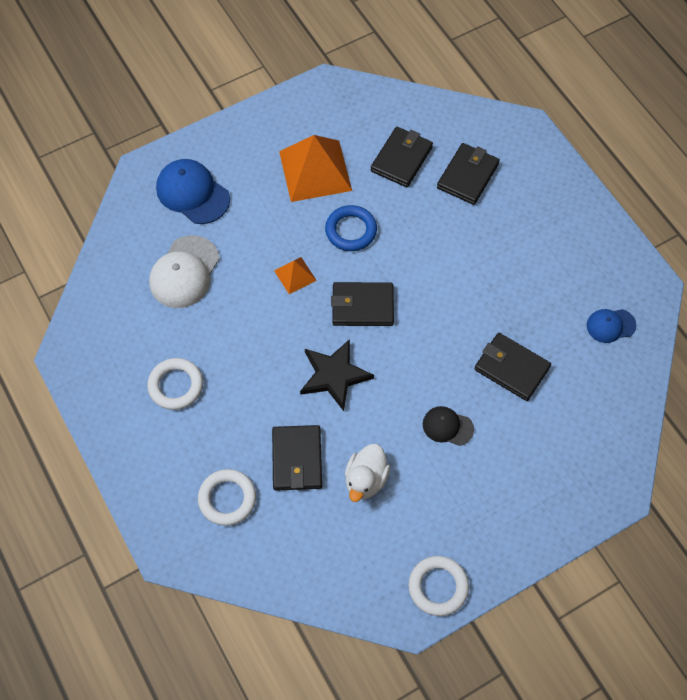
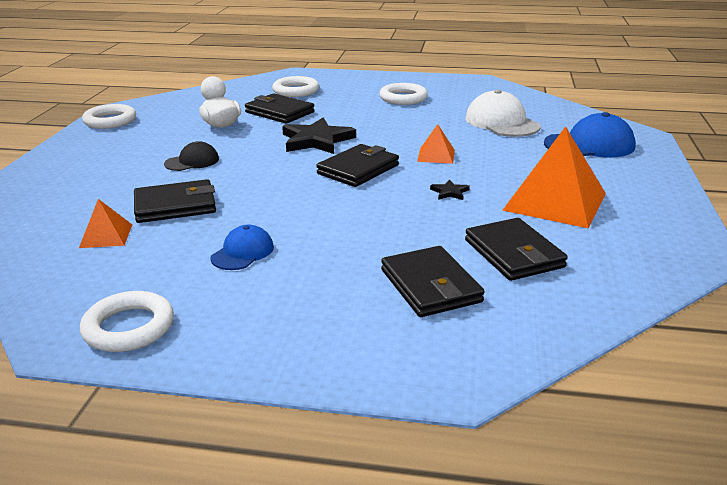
camera: 130 degrees right, 35 degrees down
blue ring [325,205,377,251] -> black star [430,179,470,200]
blue cap [587,309,636,343] -> blue cap moved to [211,225,274,270]
none -> orange pyramid [79,199,132,248]
none -> white ring [80,291,174,352]

